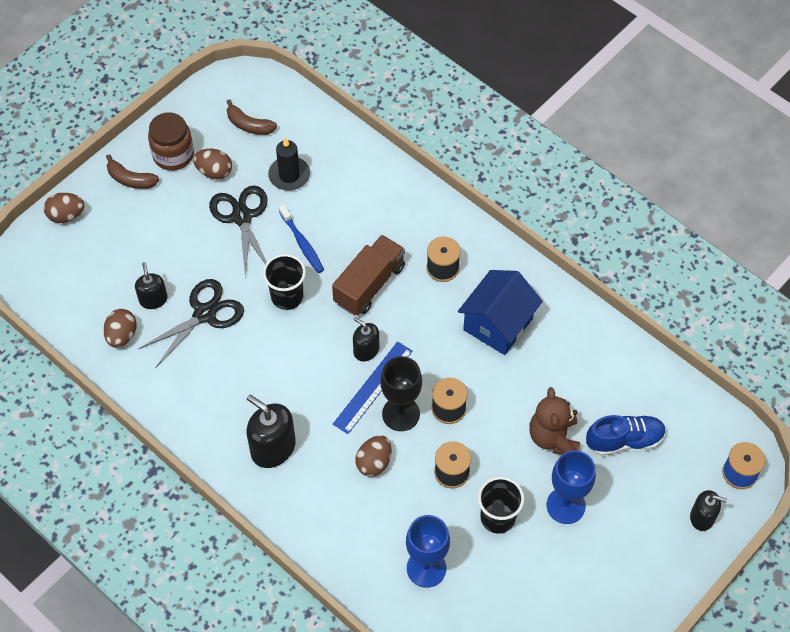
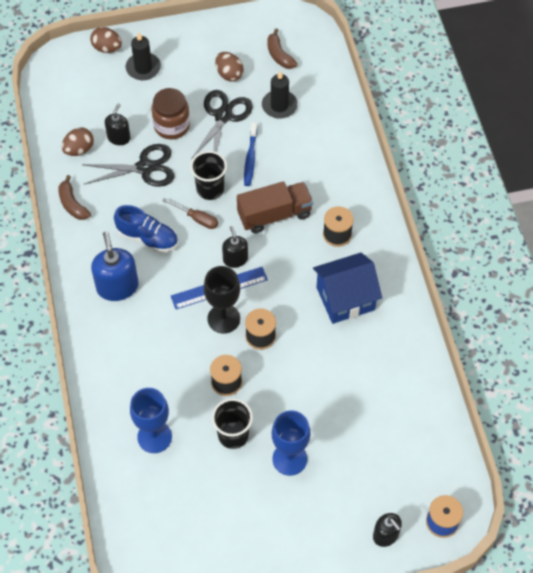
camera: 35 degrees right, 0 degrees up
brown banana [106,154,159,189] -> brown banana moved to [58,175,91,220]
brown jar [148,112,194,171] -> brown jar moved to [152,88,190,139]
black soap dispenser [246,395,296,468] -> blue soap dispenser [91,231,139,301]
brown egg [355,435,392,477] -> none
brown teddy bear [529,387,580,455] -> none
blue shoe [586,415,666,456] -> blue shoe moved to [114,205,178,253]
none -> black candle [126,32,161,80]
none -> brown screwdriver [162,198,218,229]

